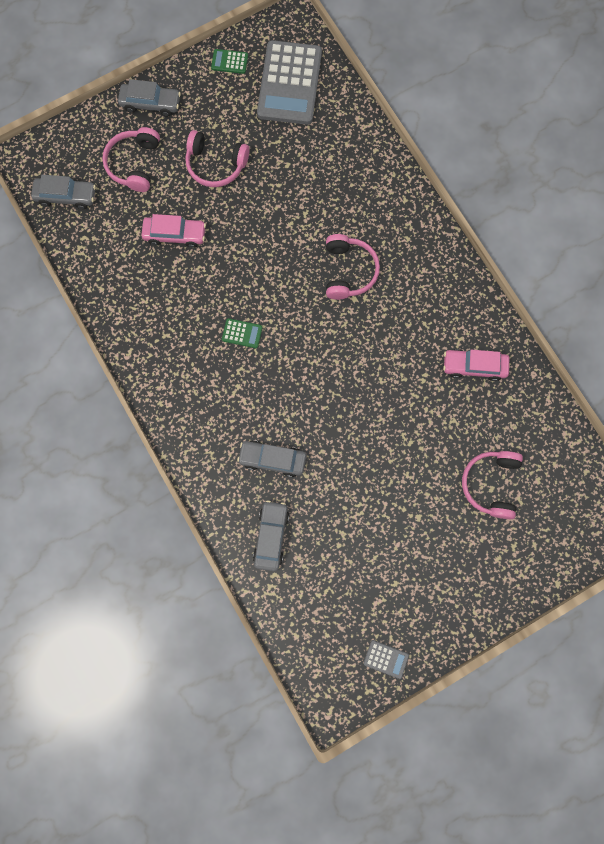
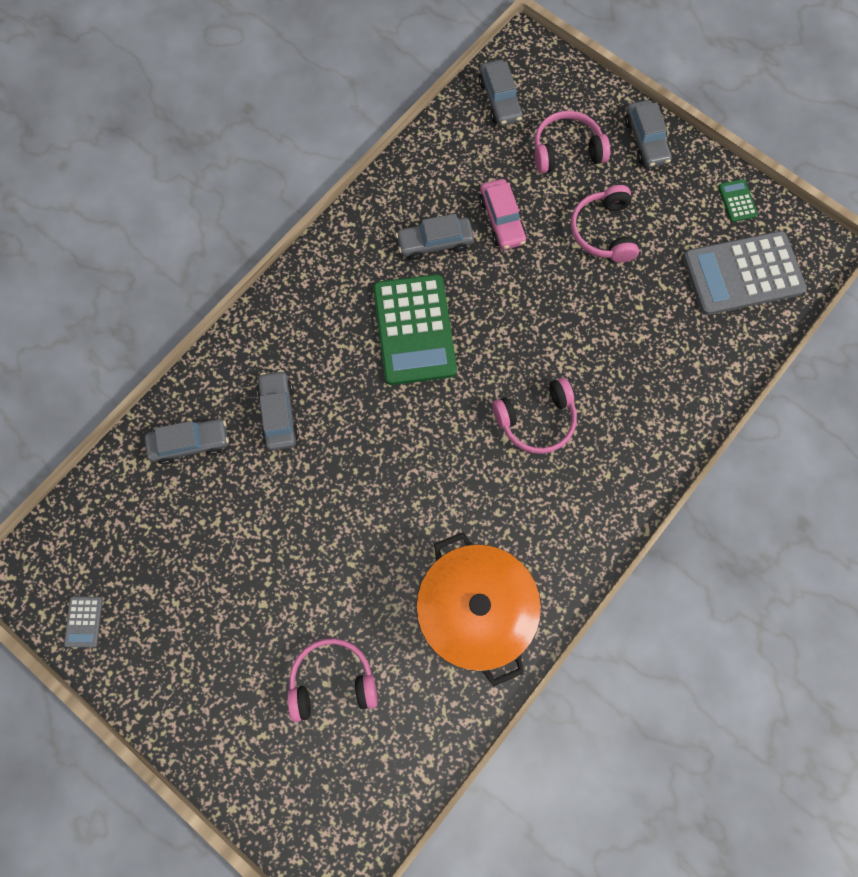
camera: 70 degrees right, 5 degrees down
green calculator [222,318,263,348] -> green calculator [373,274,457,385], size x2.44
pink car [443,349,509,381] -> orange pot [416,532,541,686]
none -> grey car [396,214,474,260]

